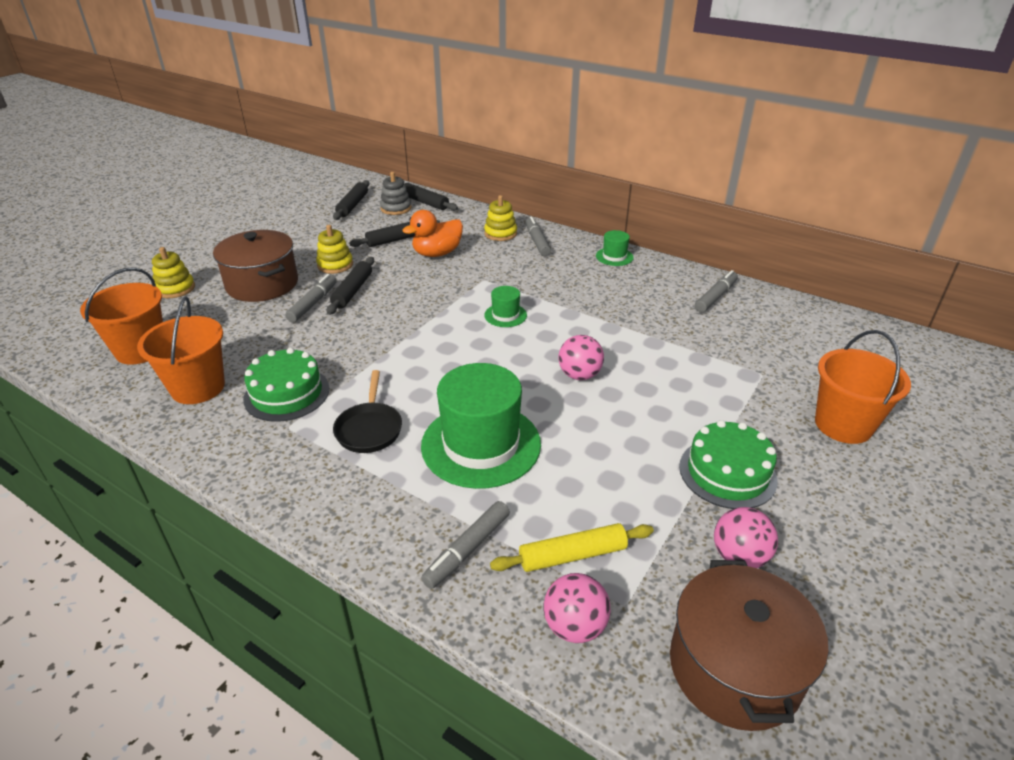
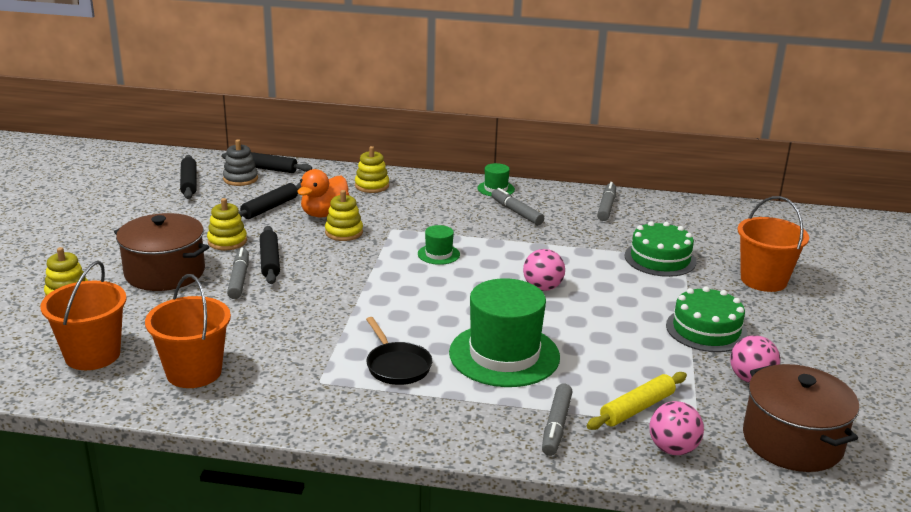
camera: 25 degrees left, 10 degrees down
green cake [243,348,329,422] -> green cake moved to [625,221,696,277]
grey marker [526,216,551,256] -> grey marker moved to [491,188,544,225]
none -> yellow stacking toy [325,190,363,241]

